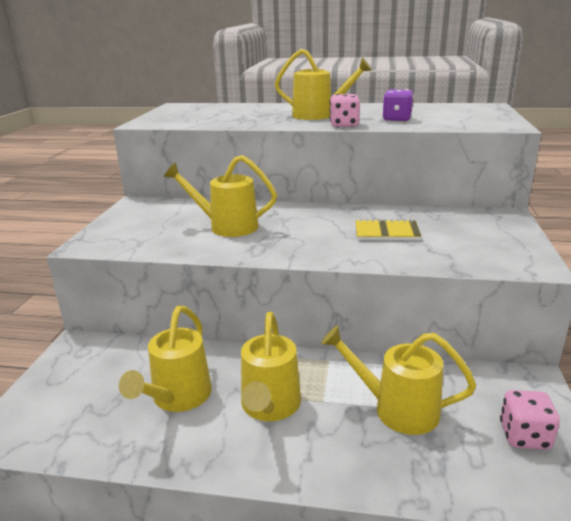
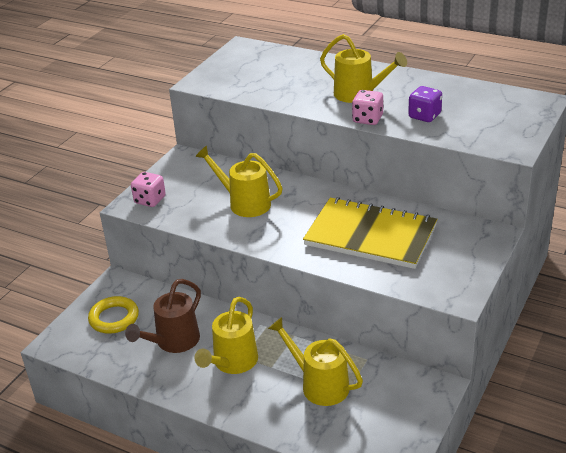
camera: 20 degrees right, 10 degrees up
yellow watering can [119,306,212,412] -> brown watering can [125,279,201,353]
yellow notebook [355,219,422,240] -> yellow notebook [303,197,437,269], size x2.13
pink dice [500,390,560,450] -> pink dice moved to [131,172,166,207]
none -> yellow ring [88,296,139,334]

